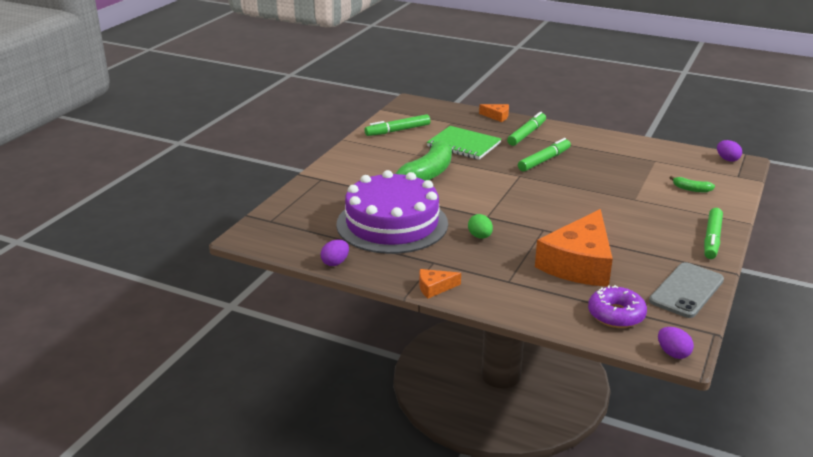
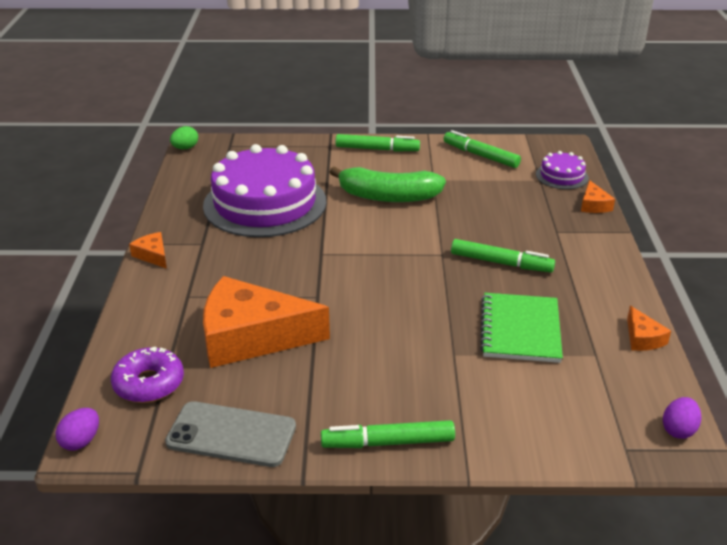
camera: 65 degrees right, 5 degrees up
purple egg [321,240,349,266] -> none
green notebook [427,126,501,160] -> green notebook moved to [480,293,563,363]
green egg [468,214,493,239] -> green egg moved to [170,126,198,149]
green marker [507,112,546,146] -> green marker moved to [335,134,420,151]
green banana [670,176,715,192] -> none
none -> purple cake [536,151,589,189]
none -> orange cheese [627,306,671,351]

